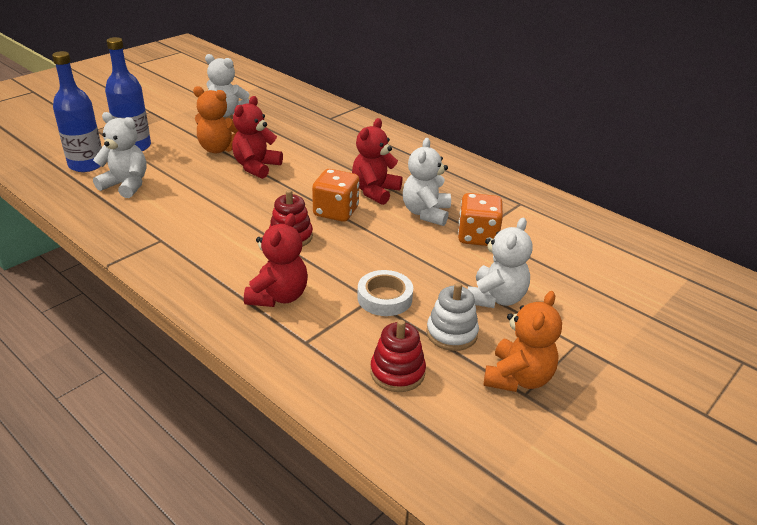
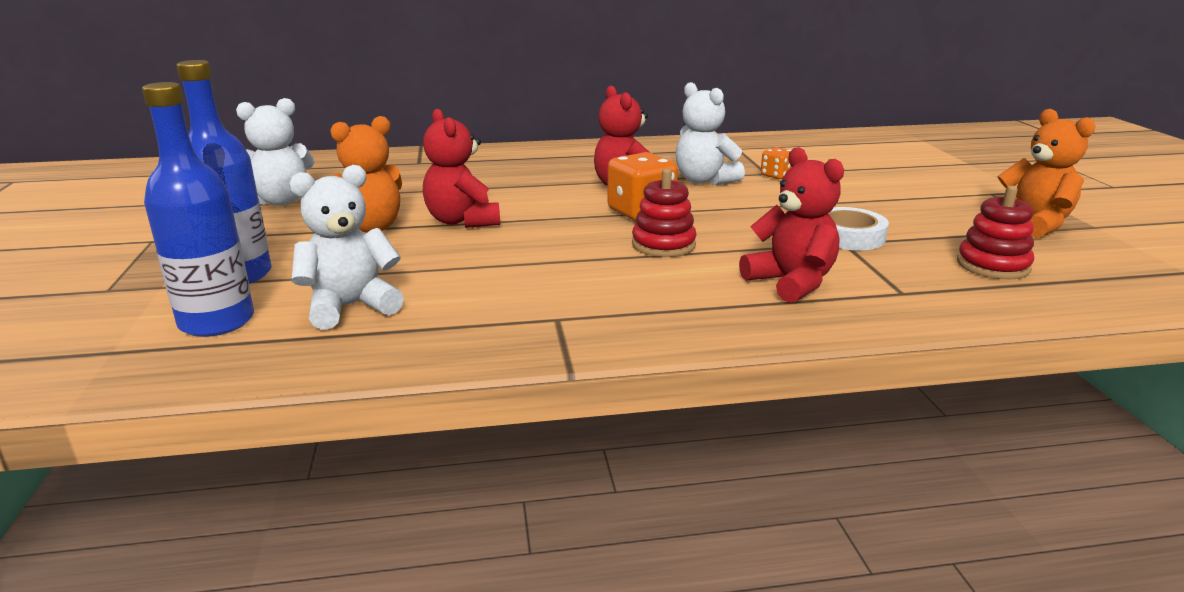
camera: 50 degrees left, 10 degrees down
white stacking toy [426,283,479,351] -> none
orange dice [458,193,503,246] -> orange dice [761,147,792,179], size x0.54
white teddy bear [468,218,533,308] -> none

